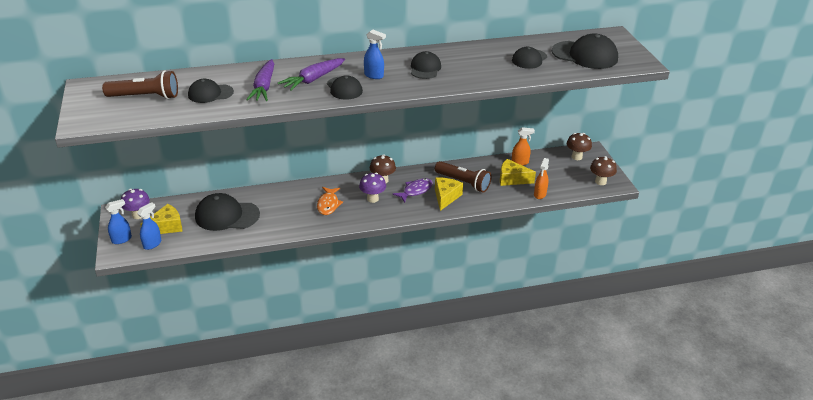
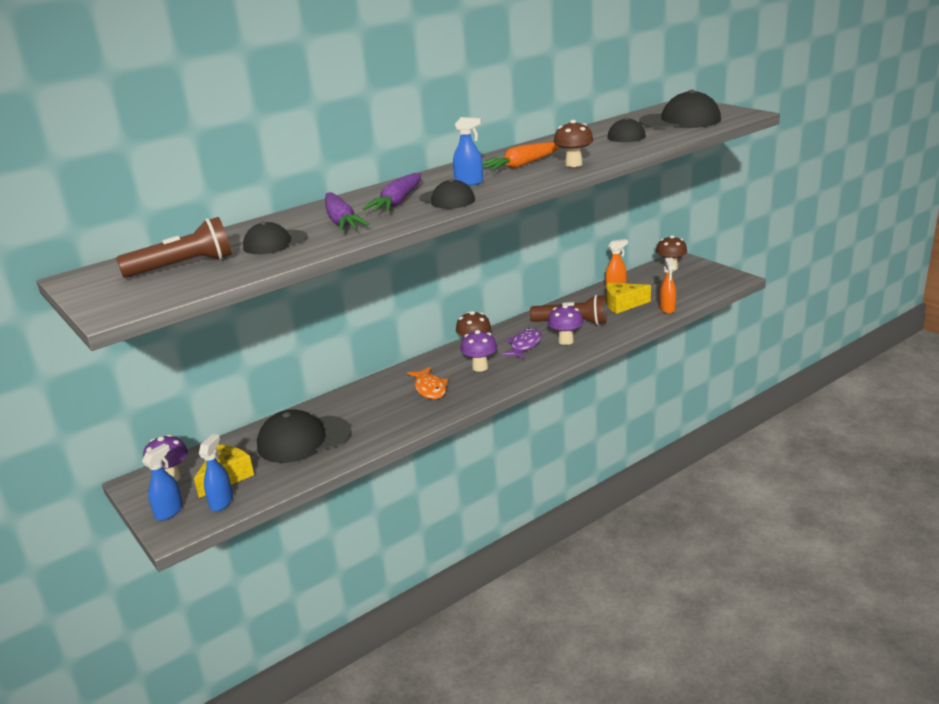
camera: 20 degrees left, 10 degrees down
black cap [411,51,441,79] -> orange carrot [482,142,560,171]
yellow cheese [435,178,463,211] -> purple mushroom [548,305,583,345]
brown mushroom [590,156,617,185] -> brown mushroom moved to [554,120,593,167]

